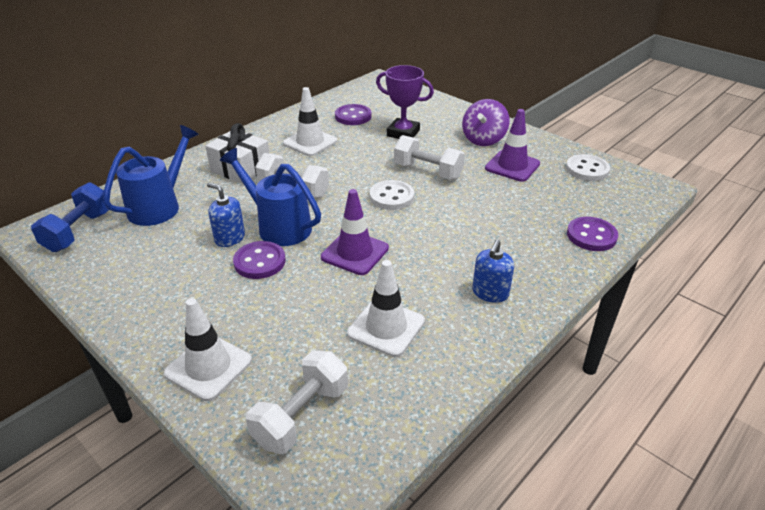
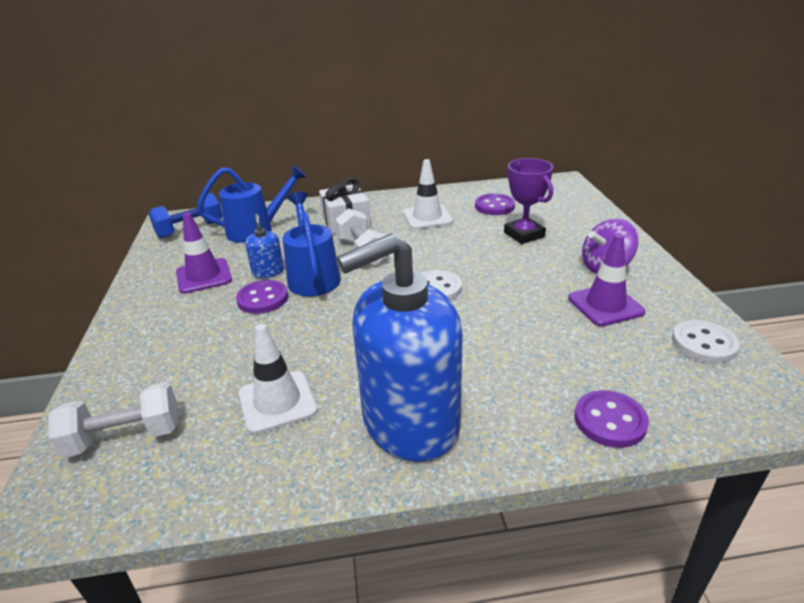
camera: 40 degrees right, 5 degrees down
white traffic cone [164,298,252,401] -> none
purple traffic cone [321,189,389,275] -> purple traffic cone moved to [176,212,232,294]
white dumbbell [394,135,465,180] -> none
blue soap dispenser [472,240,514,303] -> blue soap dispenser [337,233,463,462], size x2.45

